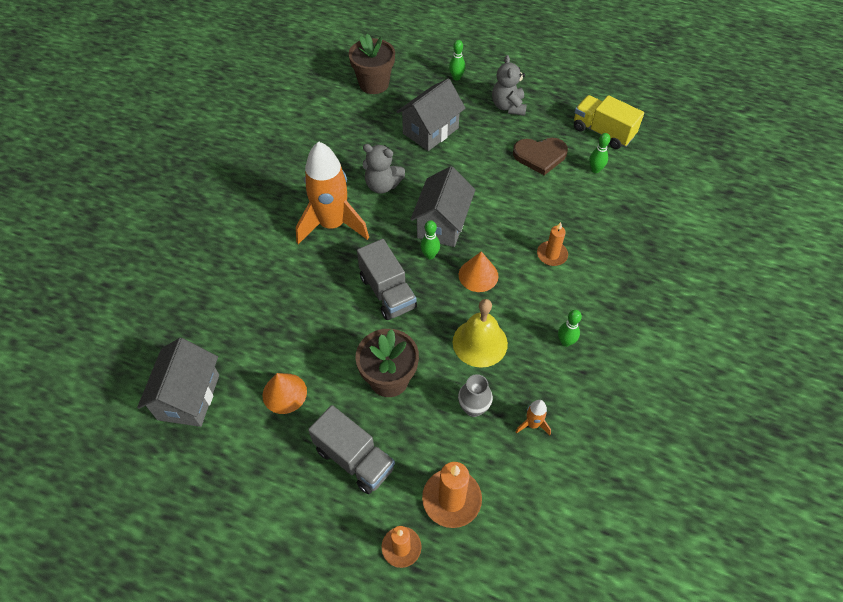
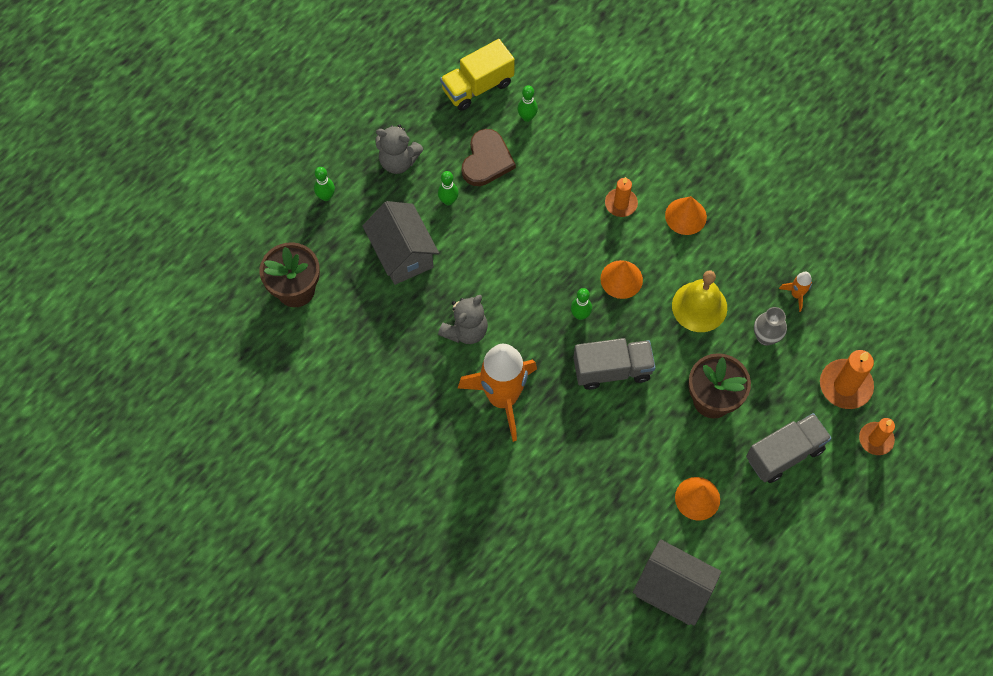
camera: 70 degrees left, 10 degrees up
grey house [410,166,475,247] -> none
green bowling pin [558,310,582,347] -> green bowling pin moved to [438,171,459,206]
none -> orange cone [665,196,707,235]

